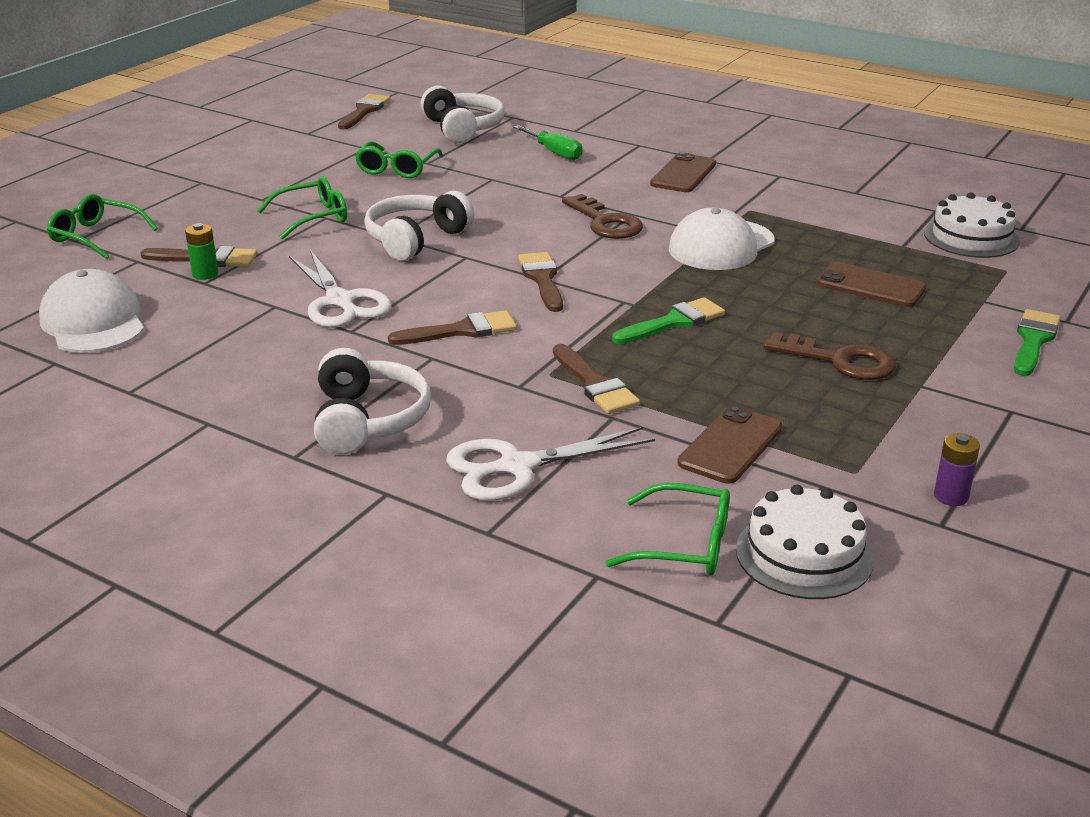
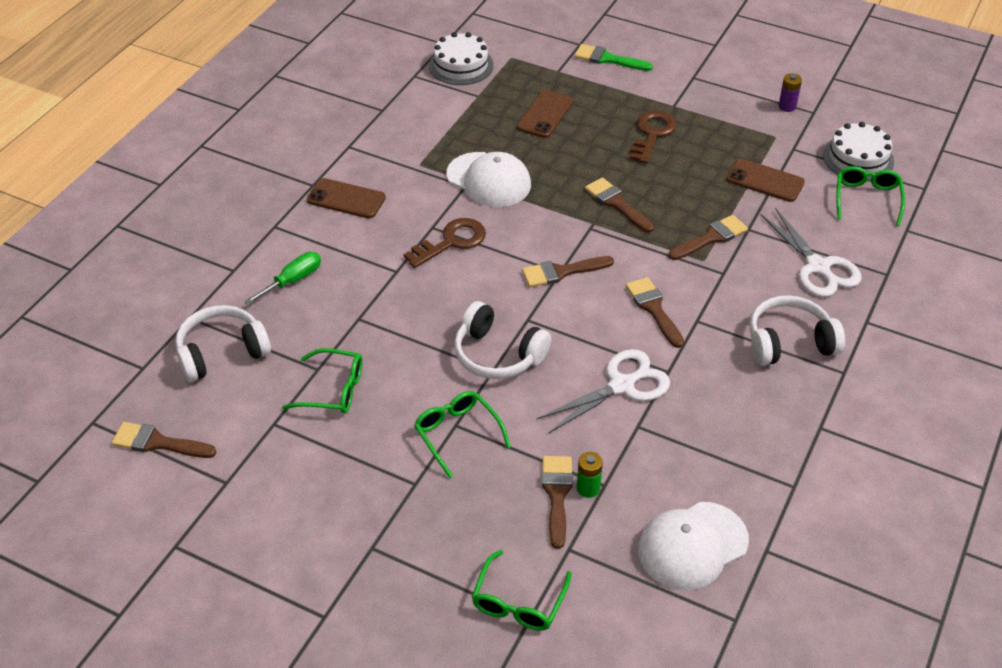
camera: 95 degrees left, 15 degrees up
green brush [612,297,725,344] -> brown brush [585,177,654,232]

